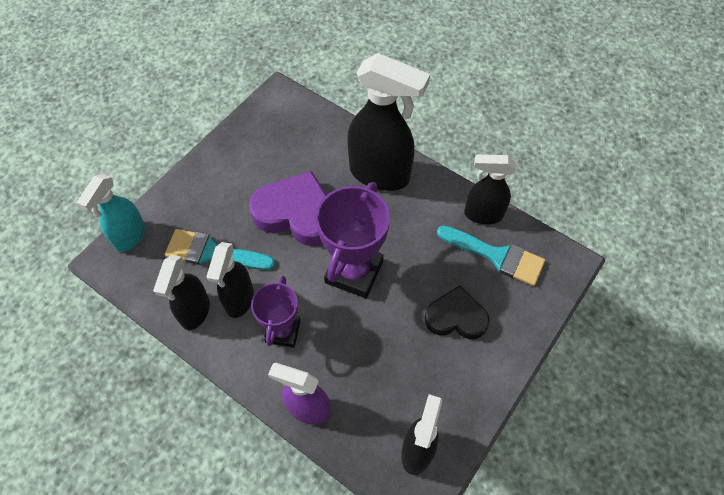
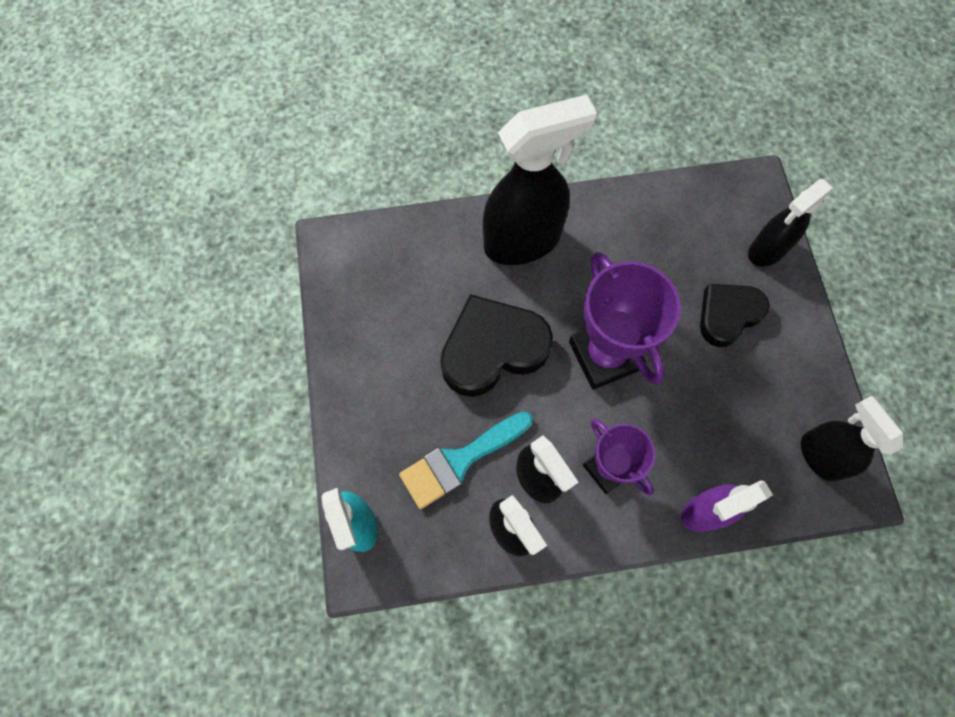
camera: 45 degrees left, 10 degrees up
purple heart [249,171,327,246] -> black heart [440,294,553,397]
turquoise brush [437,225,545,286] -> none
black spray bottle [464,154,515,224] -> black spray bottle moved to [748,179,835,267]

